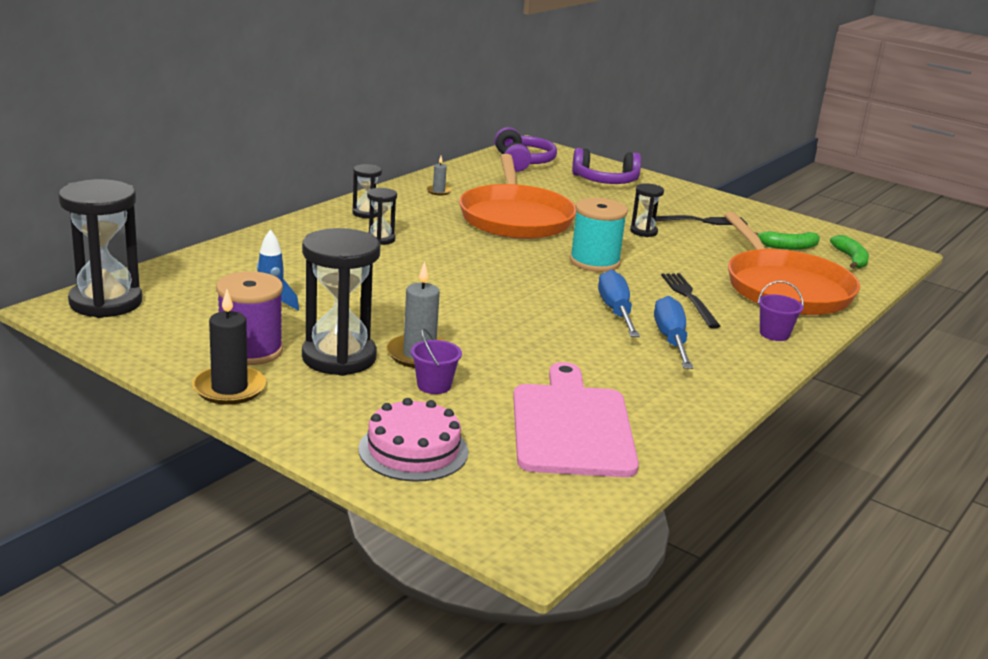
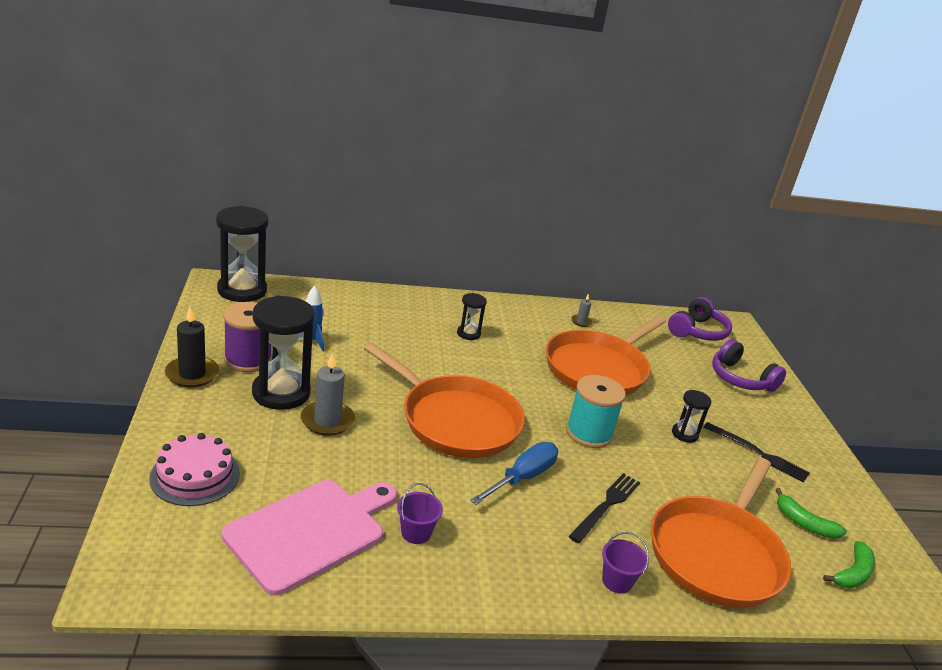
camera: 45 degrees right, 5 degrees up
black hourglass [352,164,382,218] -> none
purple bucket [411,328,462,394] -> purple bucket moved to [397,483,443,544]
blue screwdriver [654,296,693,369] -> none
none -> orange pan [364,343,525,458]

